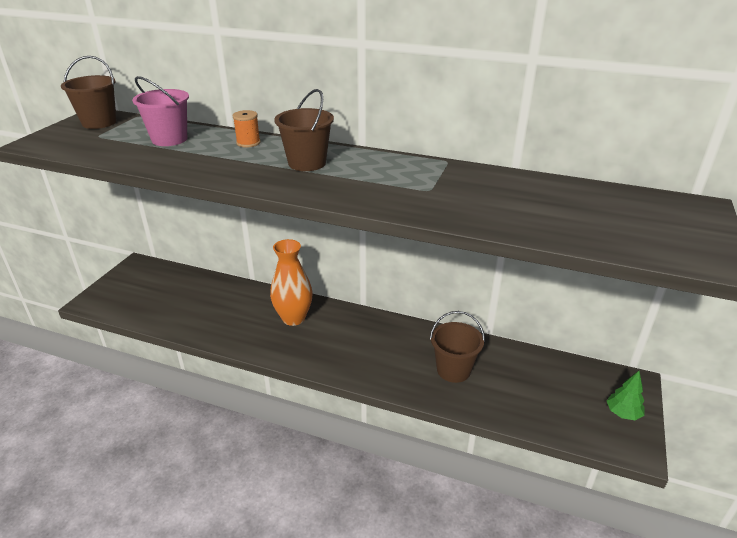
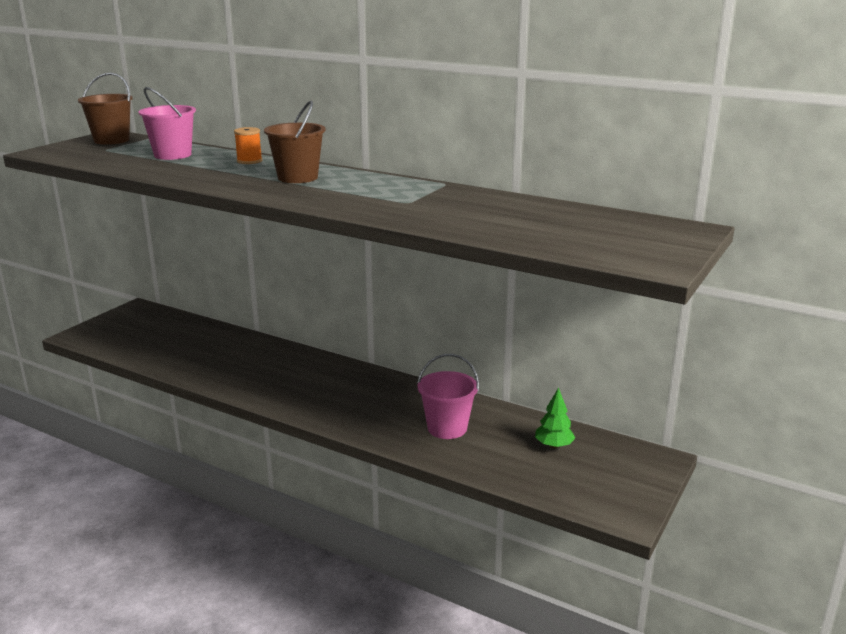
camera: 10 degrees right, 10 degrees down
orange vase [270,239,313,326] -> none
brown bucket [430,311,485,383] -> pink bucket [417,354,479,439]
green tree [607,371,644,420] -> green tree moved to [535,387,575,448]

